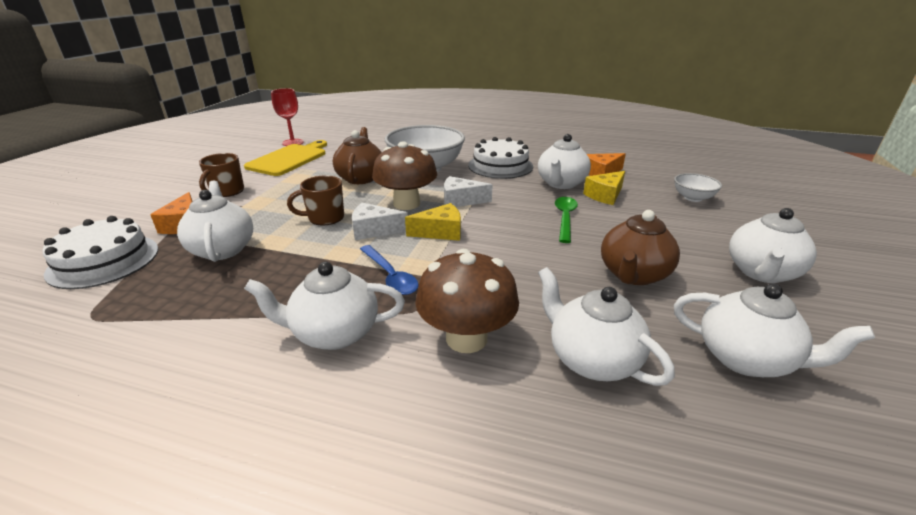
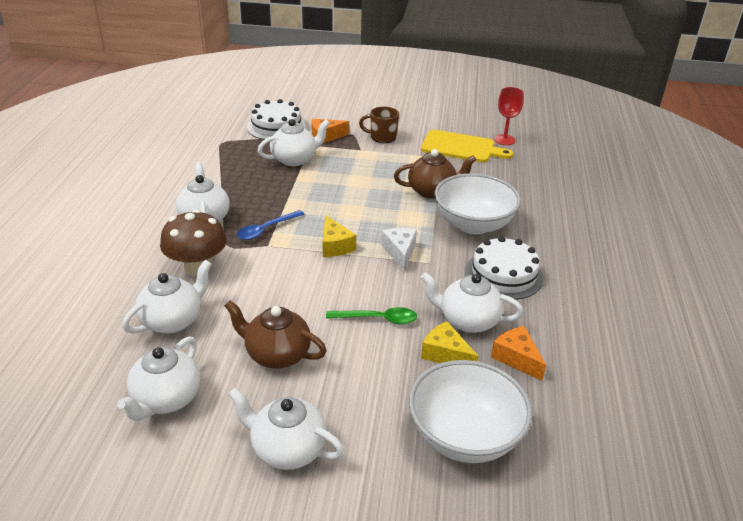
camera: 80 degrees right, 5 degrees up
brown mug [287,175,344,226] -> none
white cheese [352,203,408,240] -> none
brown mushroom [372,141,437,210] -> none
white bowl [674,173,722,202] -> white bowl [409,360,532,463], size x2.06

